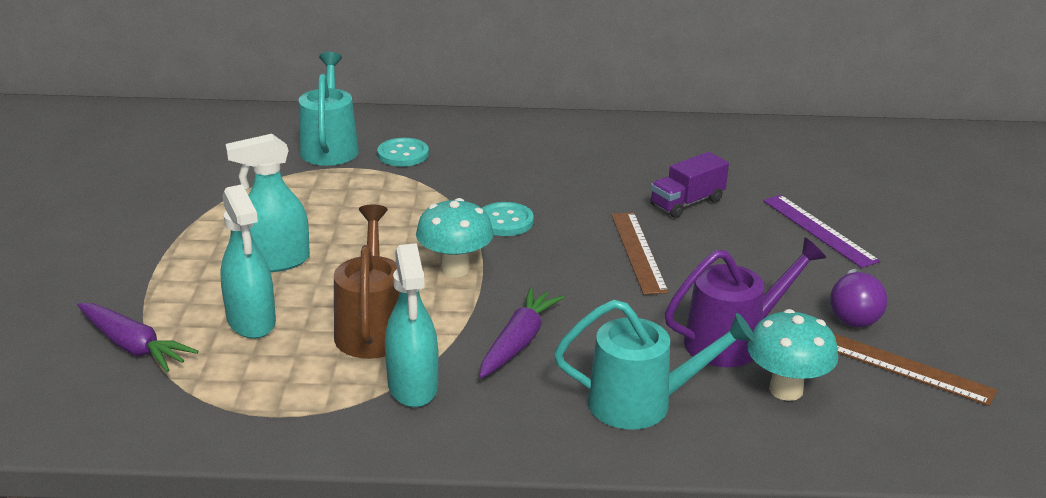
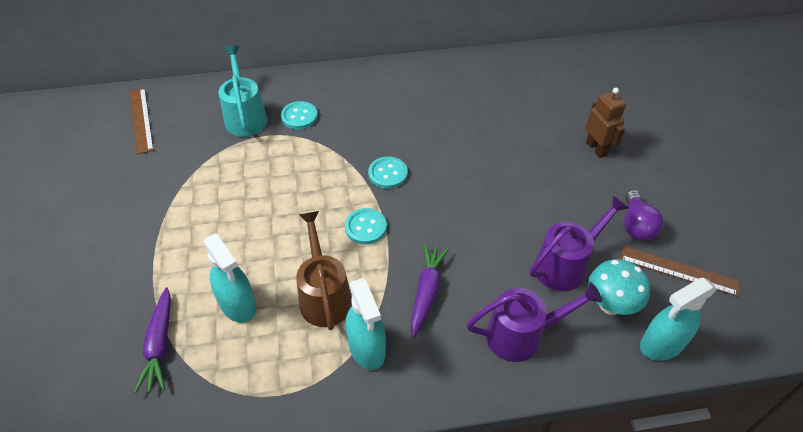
camera: 10 degrees left, 20 degrees up
purple carrot [77,303,198,372] -> purple carrot turned 60 degrees clockwise [134,287,171,393]
turquoise spray bottle [226,134,310,272] -> turquoise spray bottle moved to [640,278,717,361]
turquoise mushroom [416,198,494,277] -> turquoise button [345,208,387,244]
turquoise watering can [554,300,755,430] -> purple watering can [467,282,603,362]
brown ruler [611,212,669,295] -> brown ruler moved to [130,88,154,154]
purple truck [650,152,729,218] -> none
purple ruler [763,195,880,268] -> brown robot [586,88,626,158]

